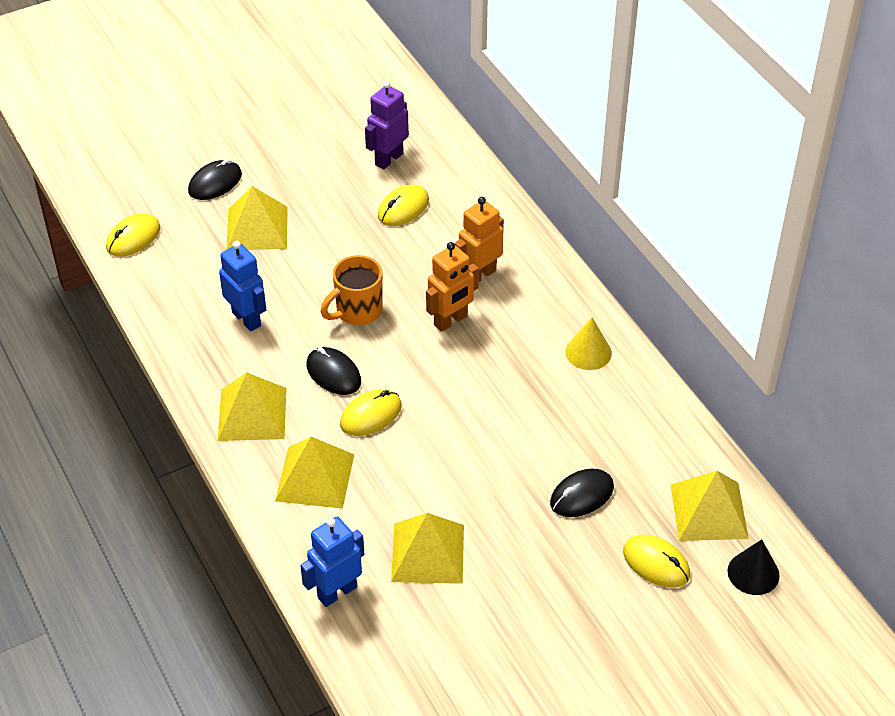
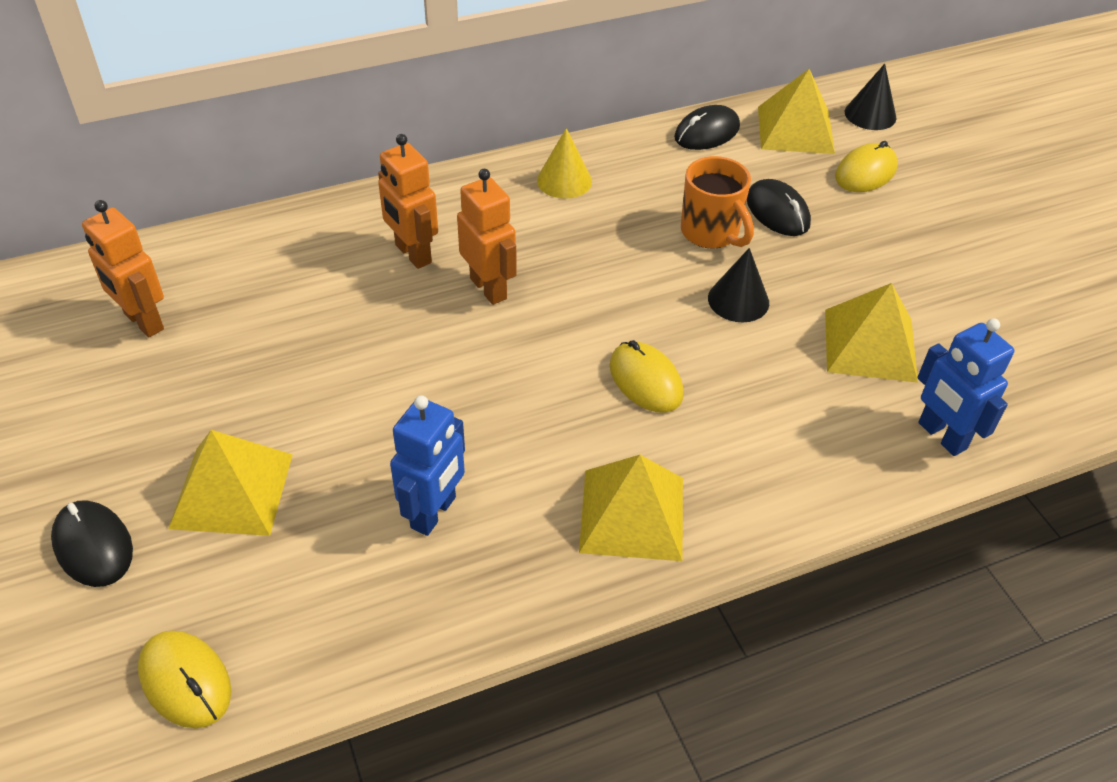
camera: 85 degrees left, 0 degrees up
blue robot [219,241,266,331] -> blue robot turned 150 degrees clockwise [390,395,465,536]
yellow pyramid [275,437,354,509] -> none
black mouse [307,347,361,395] -> black mouse moved to [674,105,740,150]
orange mug [321,255,383,325] -> orange mug moved to [681,156,754,249]
purple robot [365,80,409,170] -> orange robot [82,200,164,337]
yellow mouse [378,185,429,226] -> none
none -> black cone [708,248,769,322]

